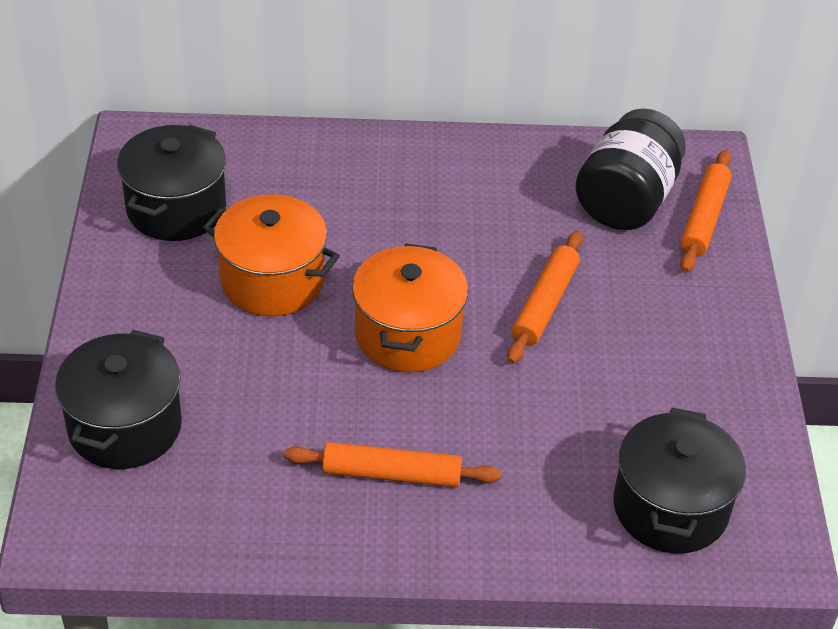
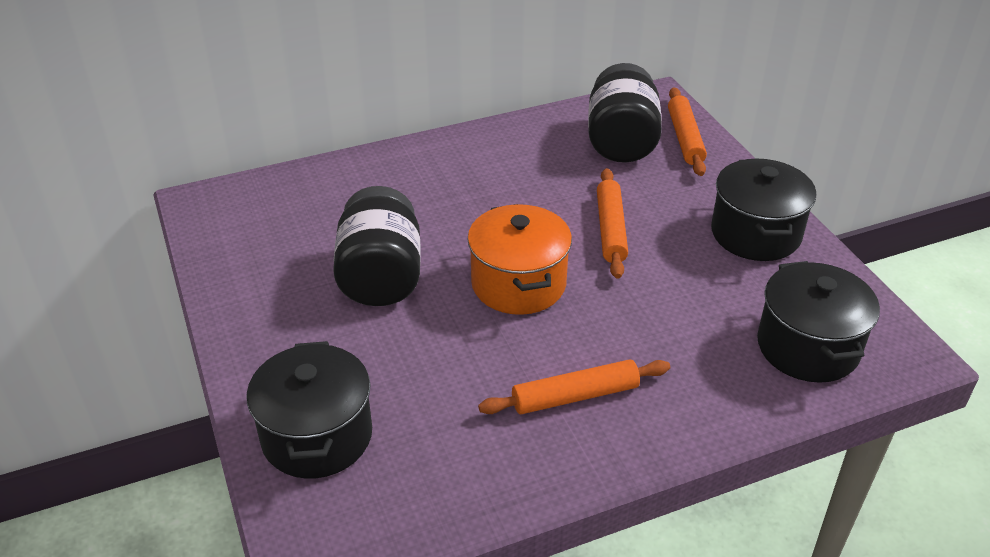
camera: 20 degrees left, 5 degrees down
black pot [117,125,226,241] -> black pot moved to [711,159,816,261]
orange pot [203,194,340,316] -> black jar [333,186,421,306]

